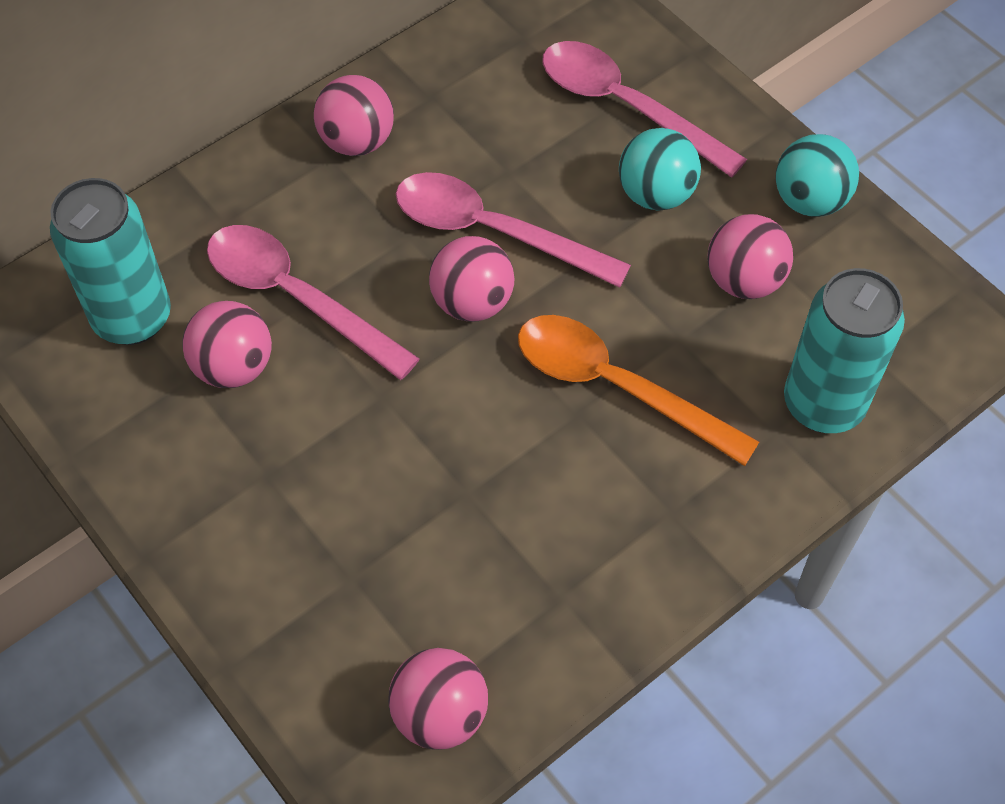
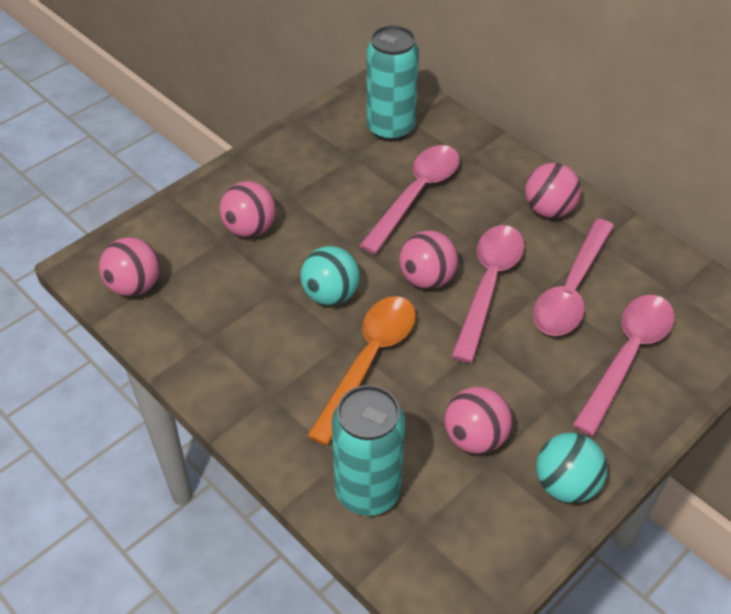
camera: 85 degrees right, 10 degrees down
pink ball [182,301,272,388] -> pink ball moved to [220,181,276,237]
turquoise ball [619,128,701,211] -> turquoise ball moved to [300,246,360,305]
none -> pink spoon [533,218,614,336]

